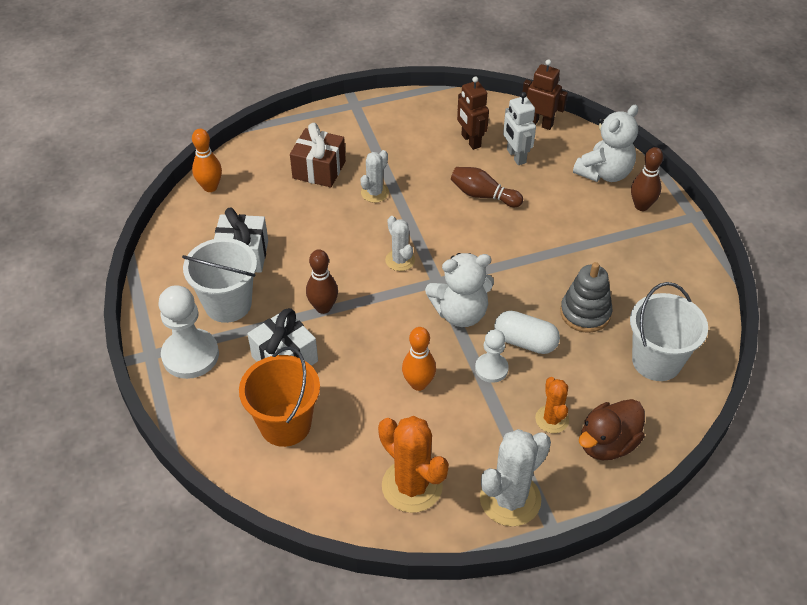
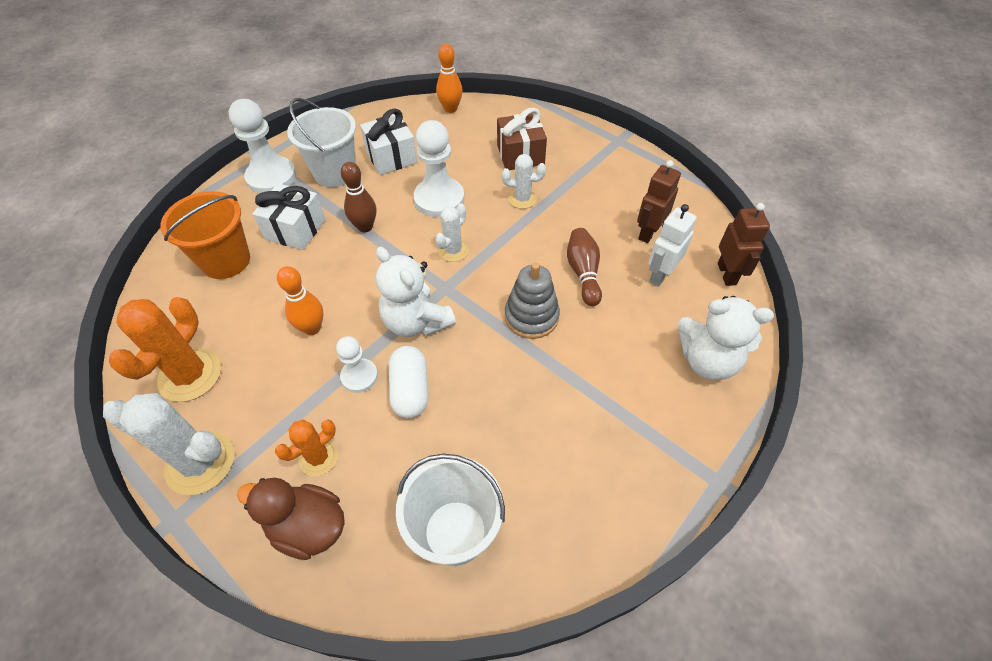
camera: 60 degrees right, 5 degrees up
grey stacking toy [560,262,612,333] -> grey stacking toy moved to [505,262,560,339]
brown bowling pin [631,147,663,211] -> none
none -> white pawn [413,120,465,217]

